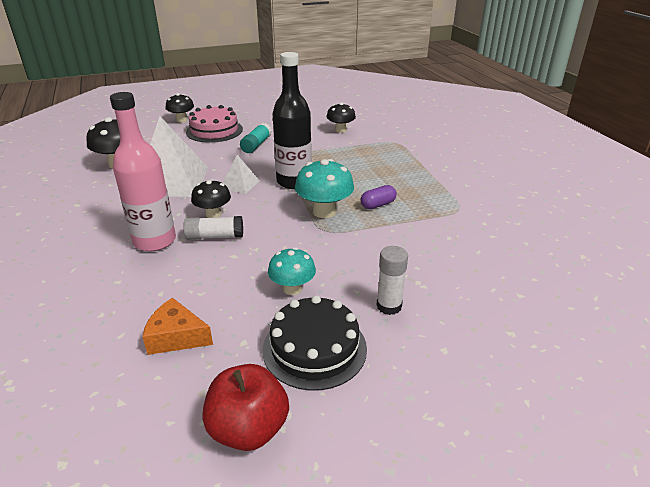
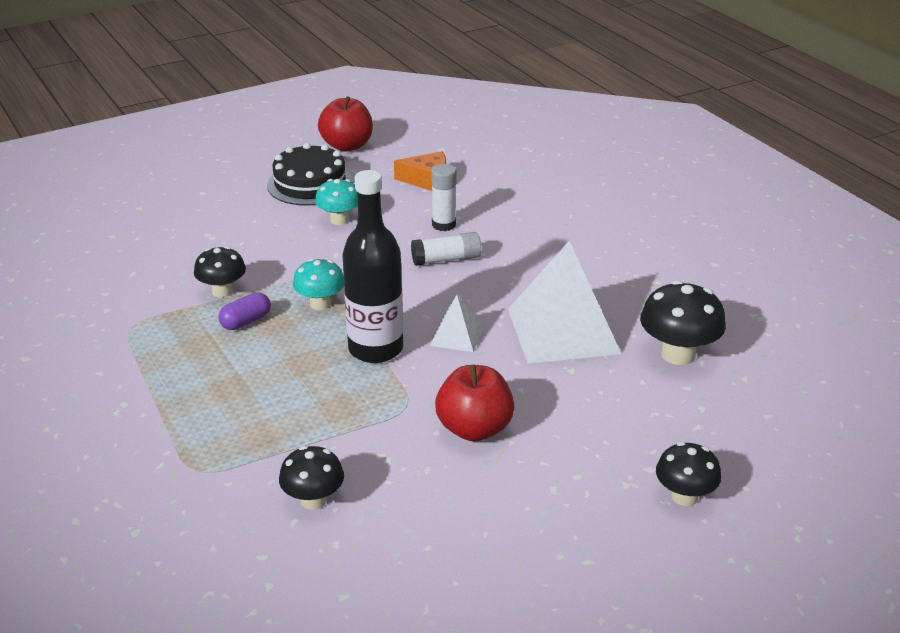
camera: 170 degrees right, 0 degrees up
pink bottle [110,92,176,252] -> none
pink cake [186,105,243,143] -> none
black mushroom [191,179,231,218] -> black mushroom moved to [194,246,246,297]
turquoise glue stick [240,123,272,153] -> red apple [435,365,514,442]
turquoise mushroom [295,159,354,218] -> turquoise mushroom [293,259,344,310], size x0.66
white glue stick [376,246,408,315] -> white glue stick moved to [431,164,457,231]

